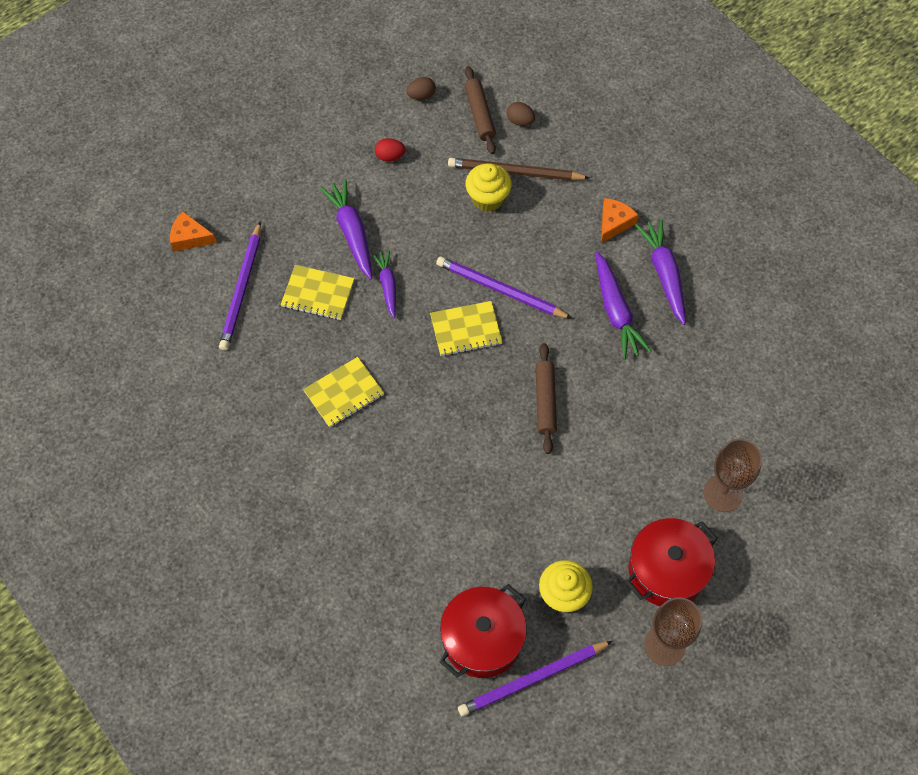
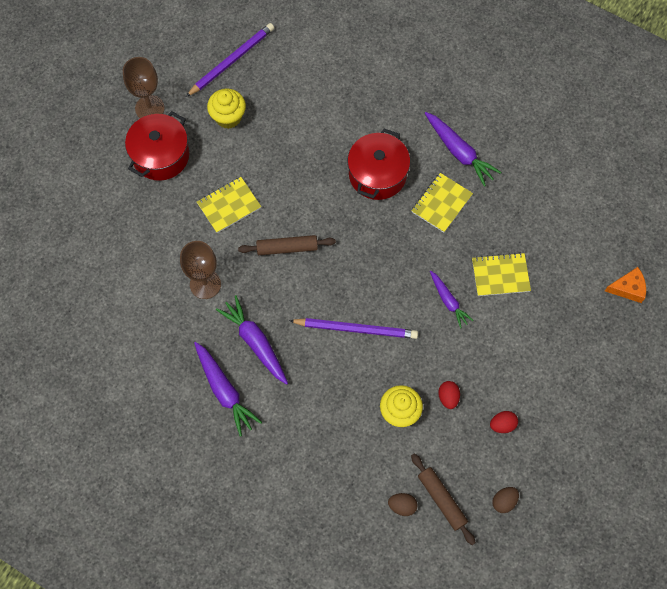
camera: 160 degrees right, 5 degrees up
purple pencil [219,221,261,350] -> none
purple carrot [320,179,372,280] -> purple carrot moved to [425,112,501,187]
yellow notebook [430,301,502,356] -> yellow notebook moved to [197,177,261,233]
red pot [439,584,526,678] -> red pot moved to [347,129,410,200]
brown pencil [448,158,590,181] -> none
brown rolling pin [535,343,557,454] -> brown rolling pin turned 75 degrees counterclockwise [238,235,336,255]
orange cheese [601,198,638,243] -> none
brown goblet [704,439,762,512] -> brown goblet moved to [180,241,221,299]
none -> red egg [438,381,460,409]

